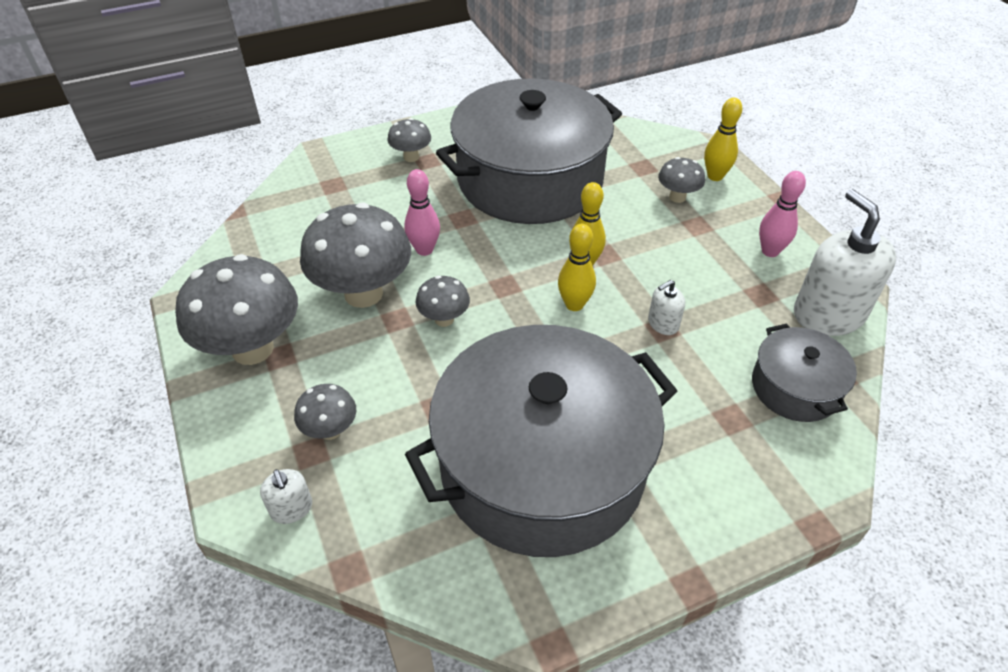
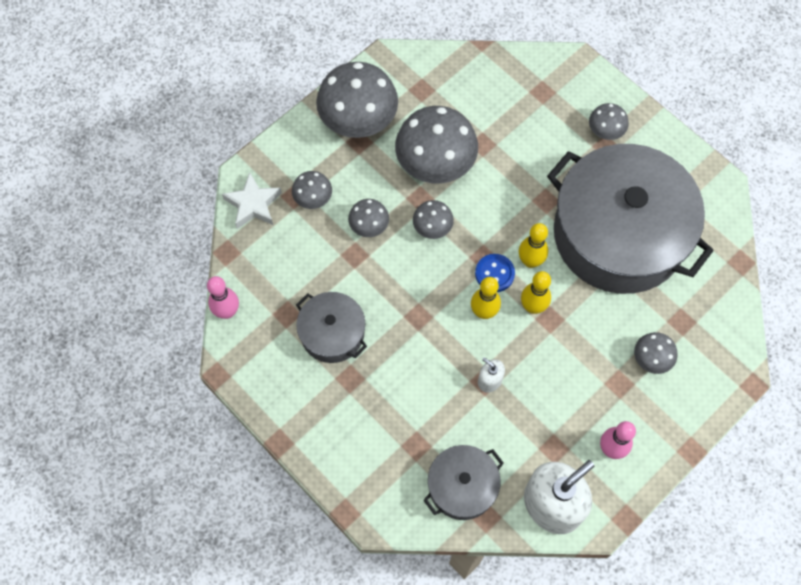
camera: 70 degrees right, 20 degrees up
white soap dispenser [260,469,312,524] -> white star [222,172,282,229]
pink bowling pin [405,169,440,256] -> pink bowling pin moved to [207,276,239,319]
grey pot [405,325,677,557] -> grey pot [296,292,367,363], size x0.46
yellow bowling pin [704,98,742,181] -> yellow bowling pin moved to [519,223,548,268]
none -> grey mushroom [348,199,389,237]
none -> blue button [475,254,515,292]

